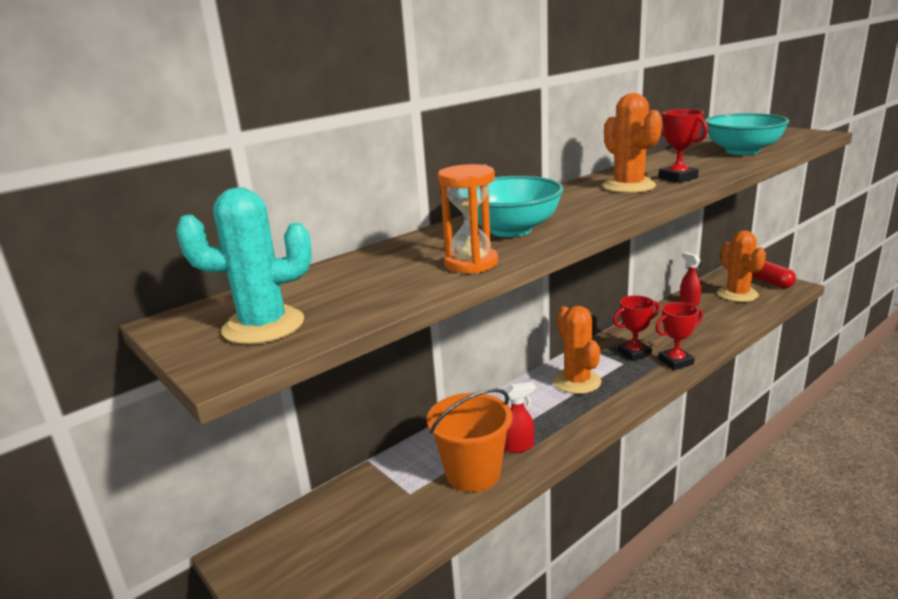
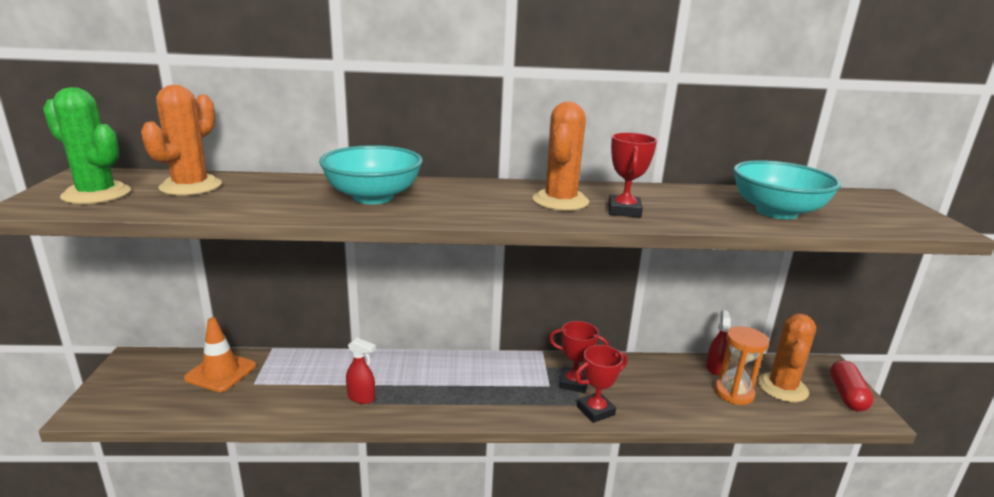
camera: 35 degrees right, 0 degrees up
turquoise cactus [176,187,312,344] -> green cactus [43,87,131,204]
orange bucket [427,388,513,492] -> none
orange hourglass [438,164,498,273] -> orange hourglass moved to [714,326,769,405]
orange cactus [553,306,602,394] -> orange cactus moved to [141,85,222,196]
red trophy [655,302,703,370] -> red trophy turned 45 degrees counterclockwise [575,345,627,423]
none -> orange traffic cone [184,317,256,392]

